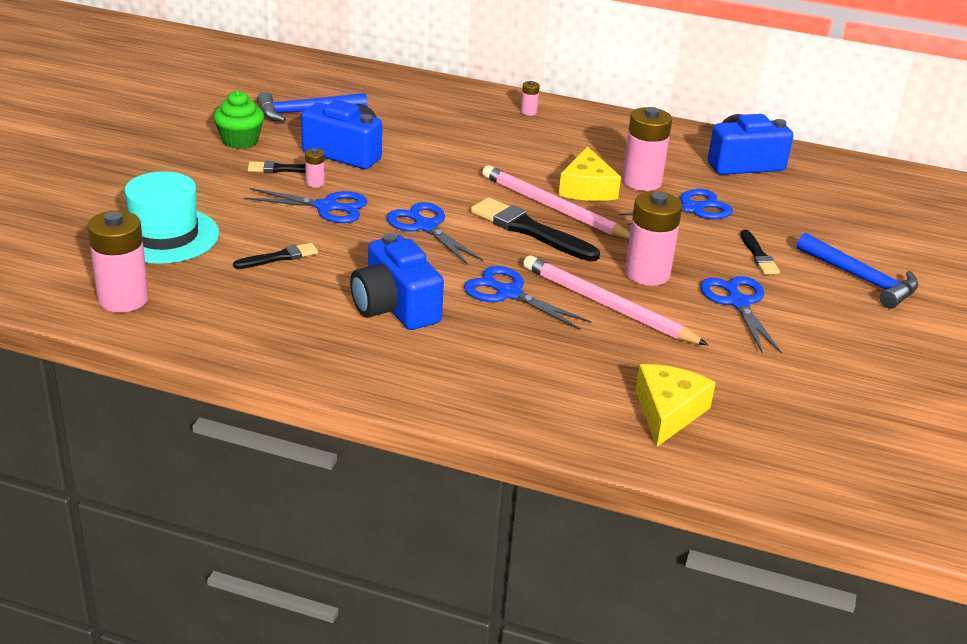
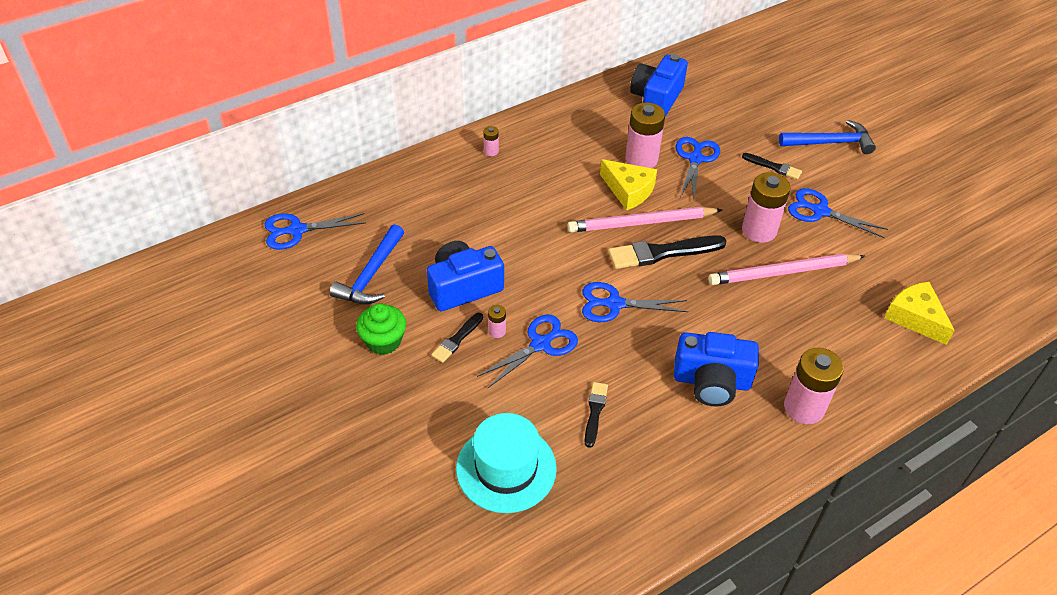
camera: 50 degrees left, 15 degrees up
pink battery [87,210,149,313] -> pink battery moved to [784,348,844,424]
blue scissors [464,266,592,330] -> blue scissors moved to [264,213,366,250]

